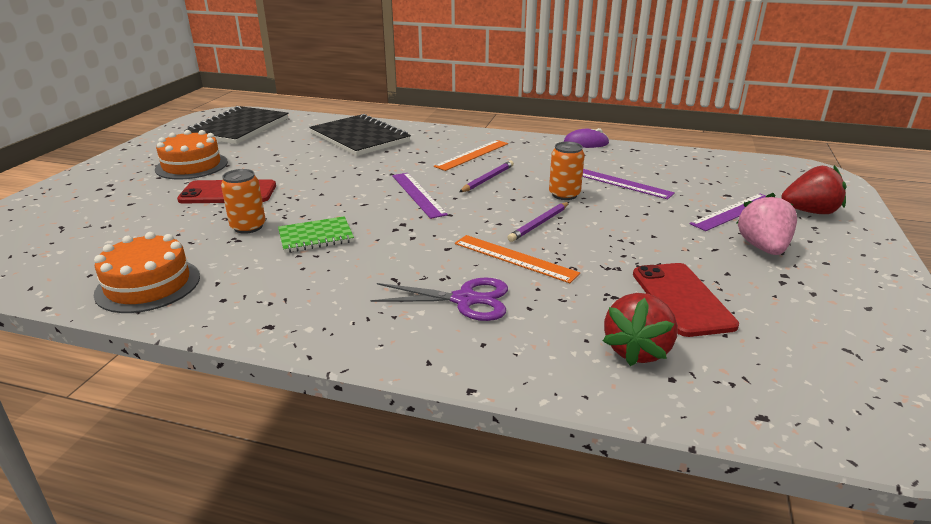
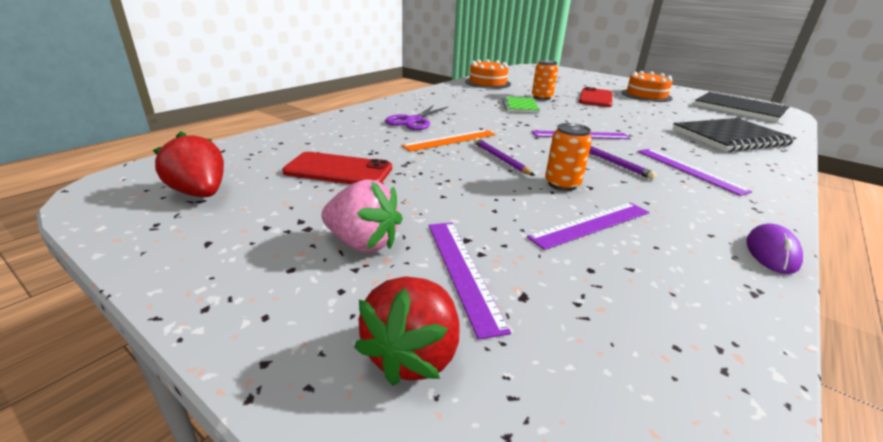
camera: 110 degrees right, 0 degrees up
orange ruler [434,140,508,171] -> purple ruler [638,149,753,196]
red strawberry [603,293,678,366] -> red strawberry moved to [153,131,224,197]

